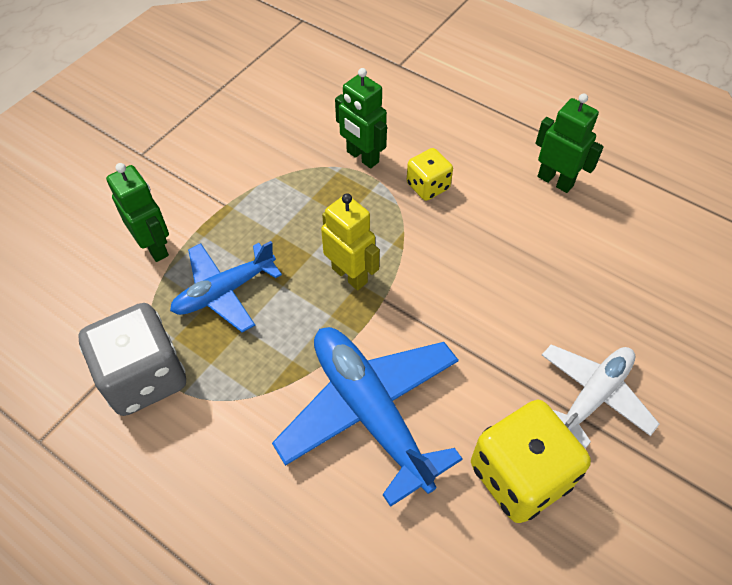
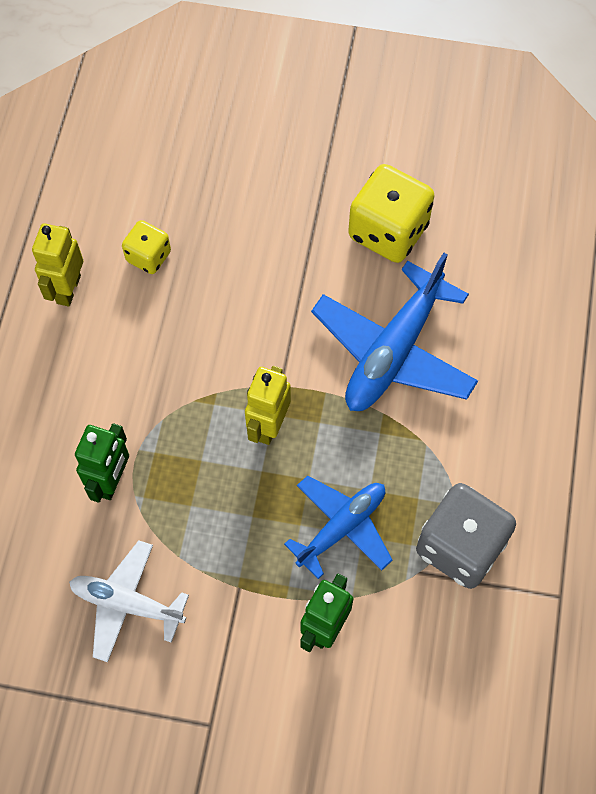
camera: 115 degrees left, 10 degrees up
blue plane [170,241,282,333] -> blue plane turned 75 degrees counterclockwise [284,476,392,579]
yellow dice [407,148,453,201] -> yellow dice moved to [122,220,171,274]
green robot [535,94,604,193] -> yellow robot [32,223,83,307]
white plane [542,345,659,448] -> white plane moved to [69,540,189,662]

